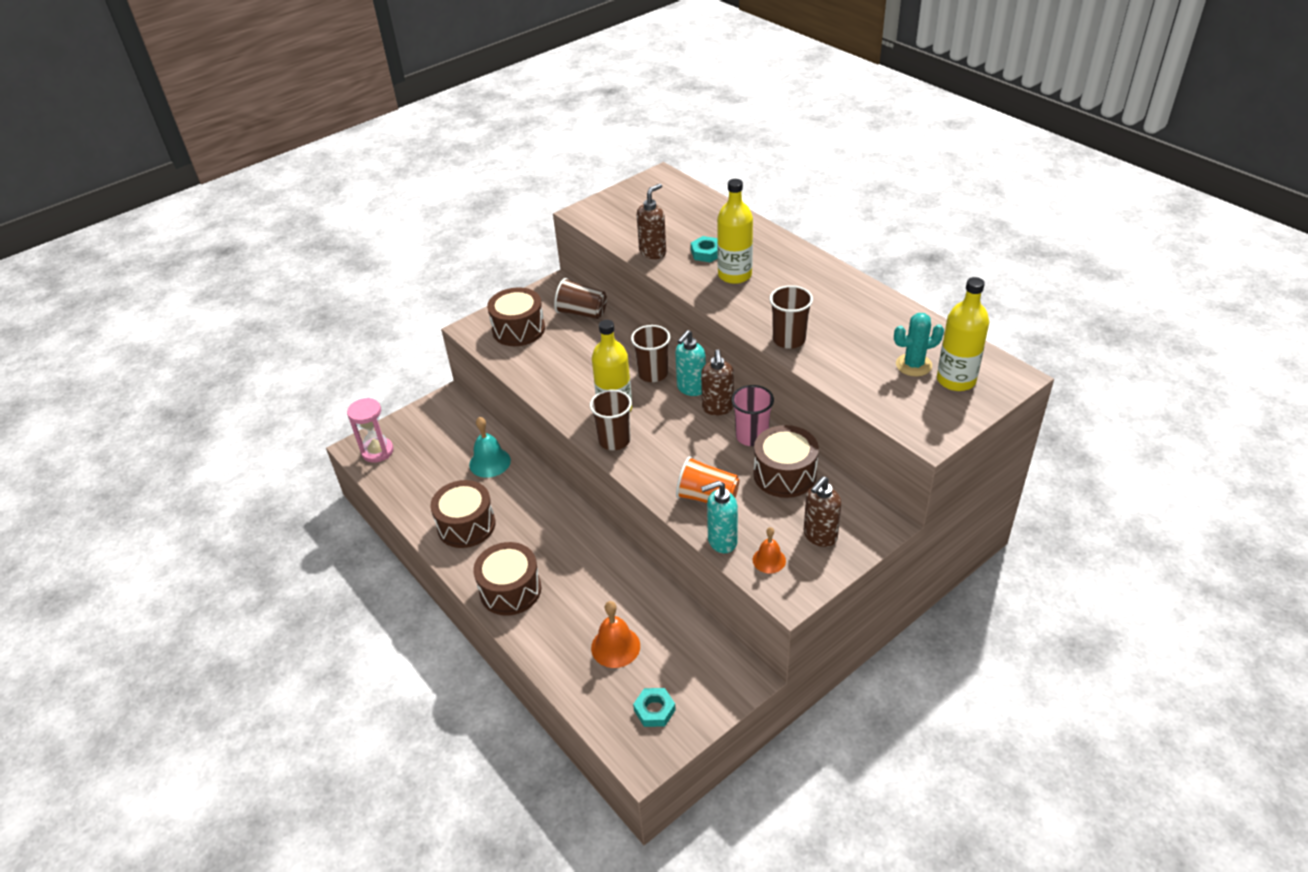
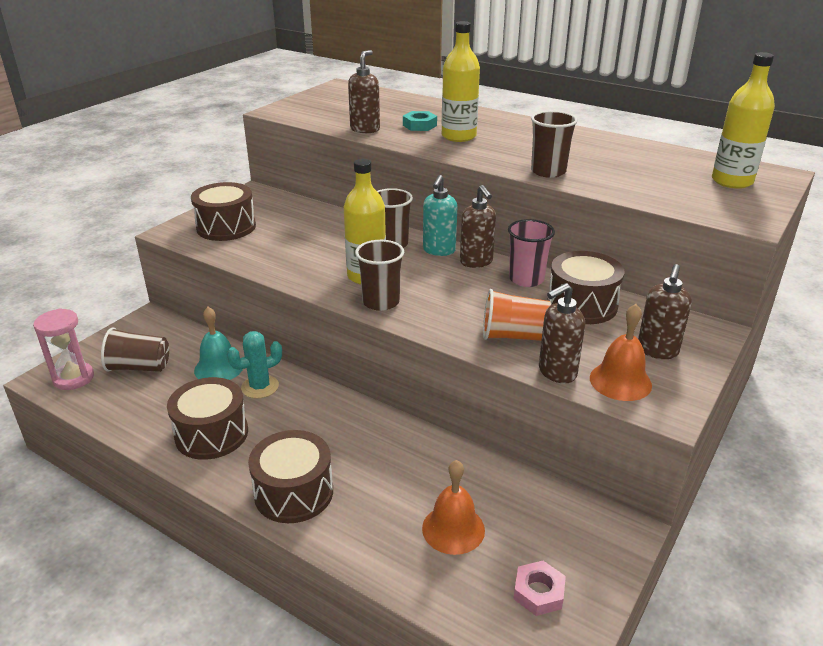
camera: 20 degrees left, 10 degrees down
brown cup [554,278,607,319] -> brown cup moved to [101,327,169,372]
turquoise nut [633,688,676,727] -> pink nut [514,561,566,616]
turquoise soap dispenser [701,481,738,553] -> brown soap dispenser [539,283,585,383]
orange bell [753,527,786,573] -> orange bell [590,304,652,401], size x1.54
turquoise cactus [894,313,944,376] -> turquoise cactus moved to [227,331,282,399]

